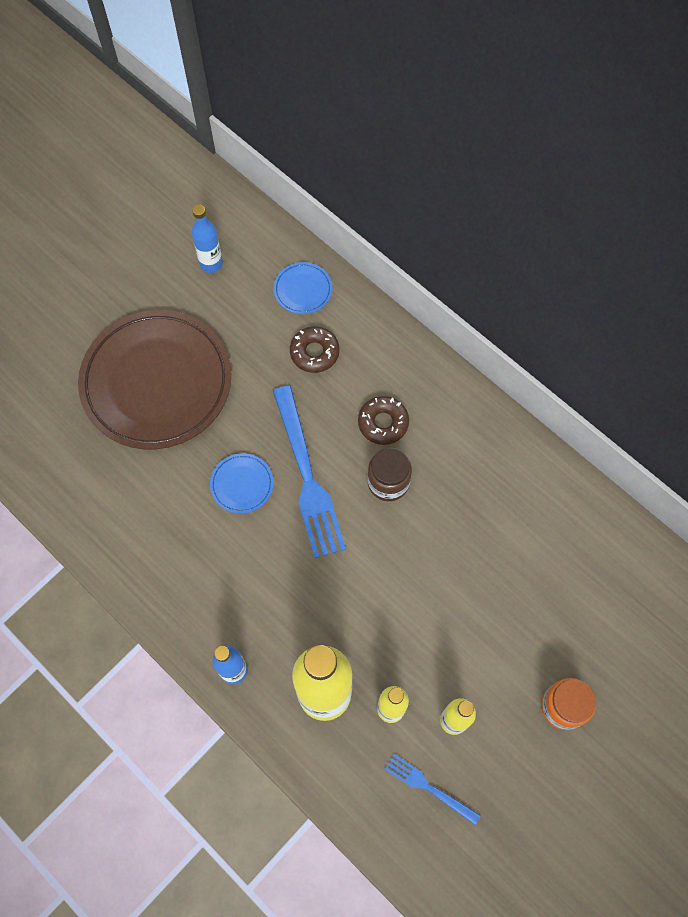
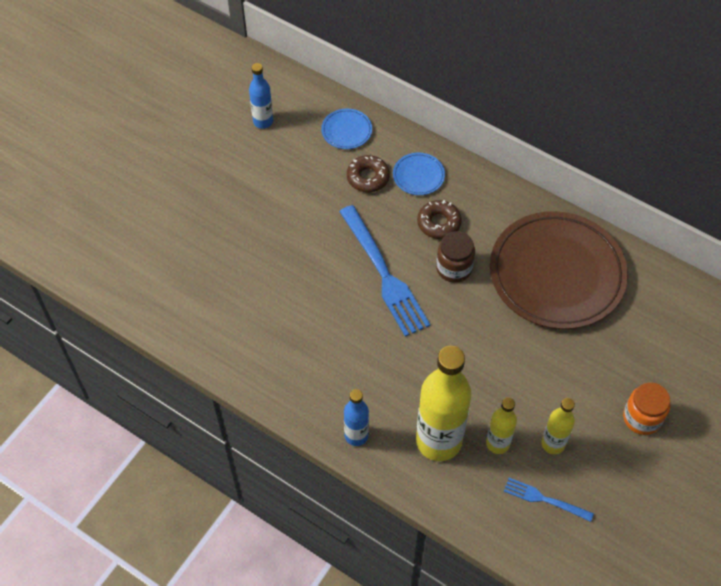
camera: 10 degrees left, 10 degrees down
brown plate [78,310,231,449] -> brown plate moved to [490,211,628,329]
blue plate [210,453,274,514] -> blue plate moved to [393,153,445,195]

